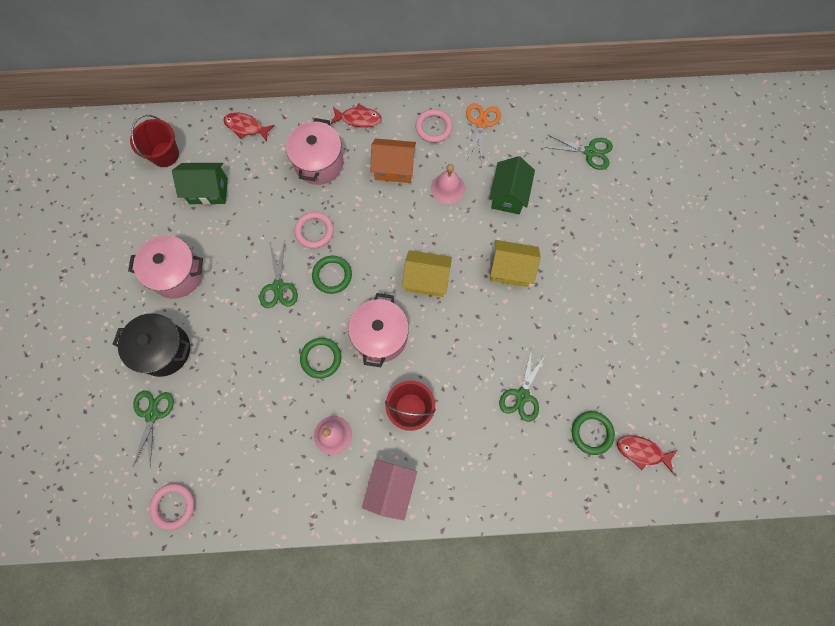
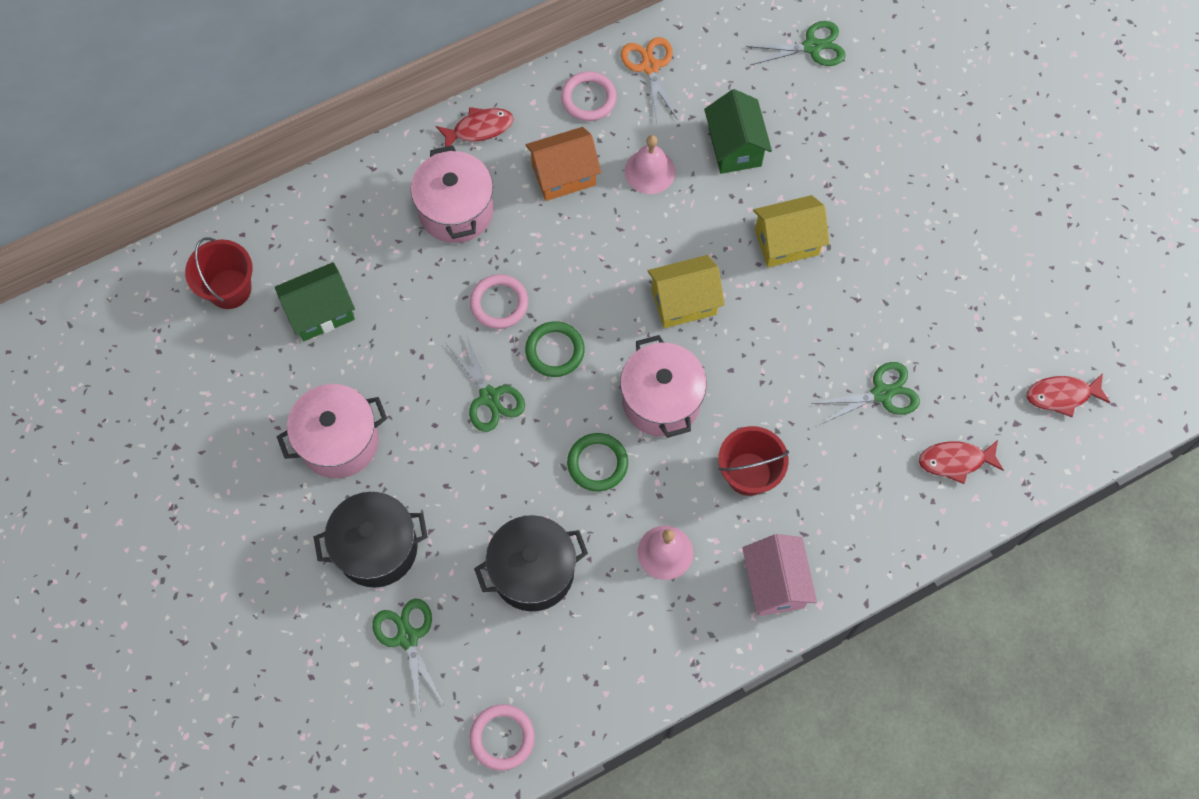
camera: 25 degrees left, 5 degrees down
red fish [223,112,275,142] -> red fish moved to [919,440,1004,484]
green scissors [499,346,547,422] -> green scissors turned 105 degrees counterclockwise [811,362,920,425]
green ring [571,411,615,455] -> none
none -> black pot [474,515,588,611]

